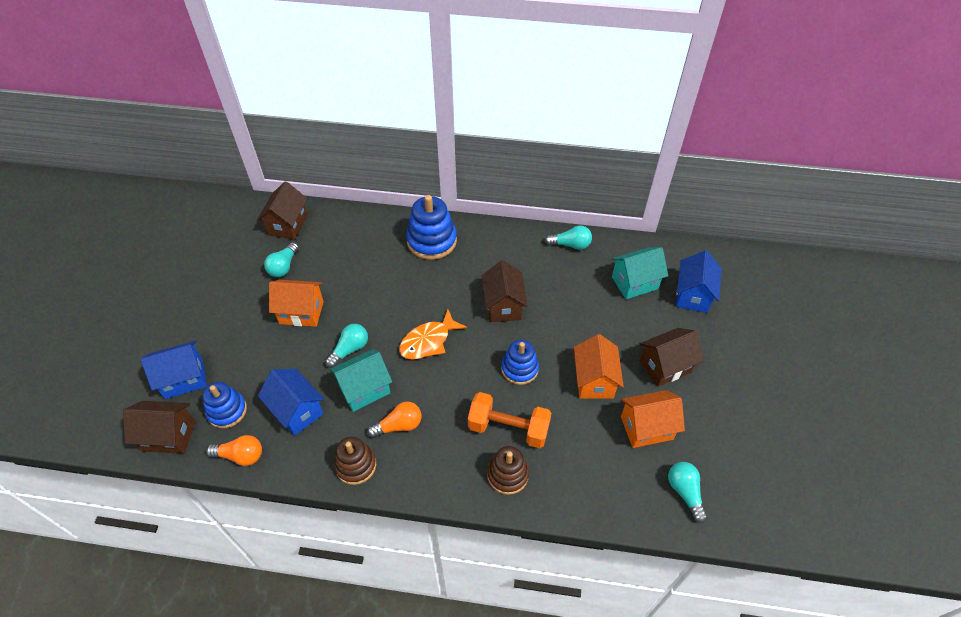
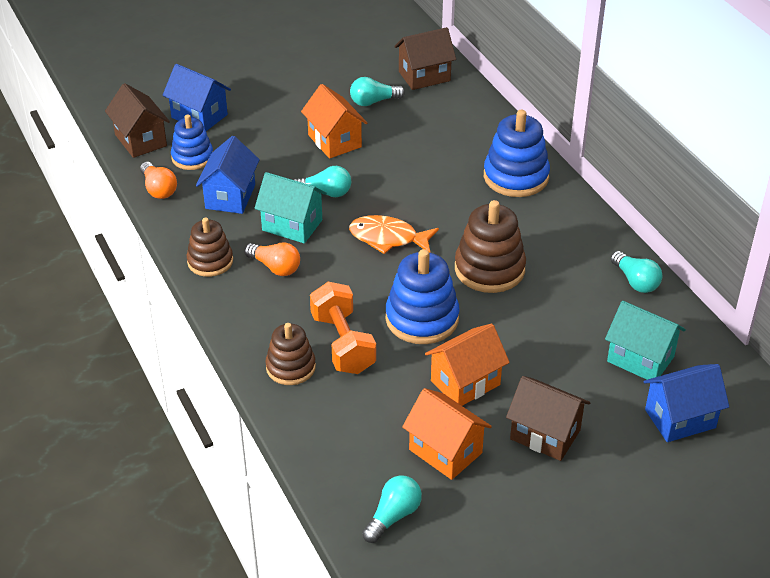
camera: 55 degrees right, 10 degrees down
brown house [482,260,528,322] -> brown stacking toy [455,200,526,293]
blue stacking toy [501,340,539,385] -> blue stacking toy [385,249,460,344], size x1.54

